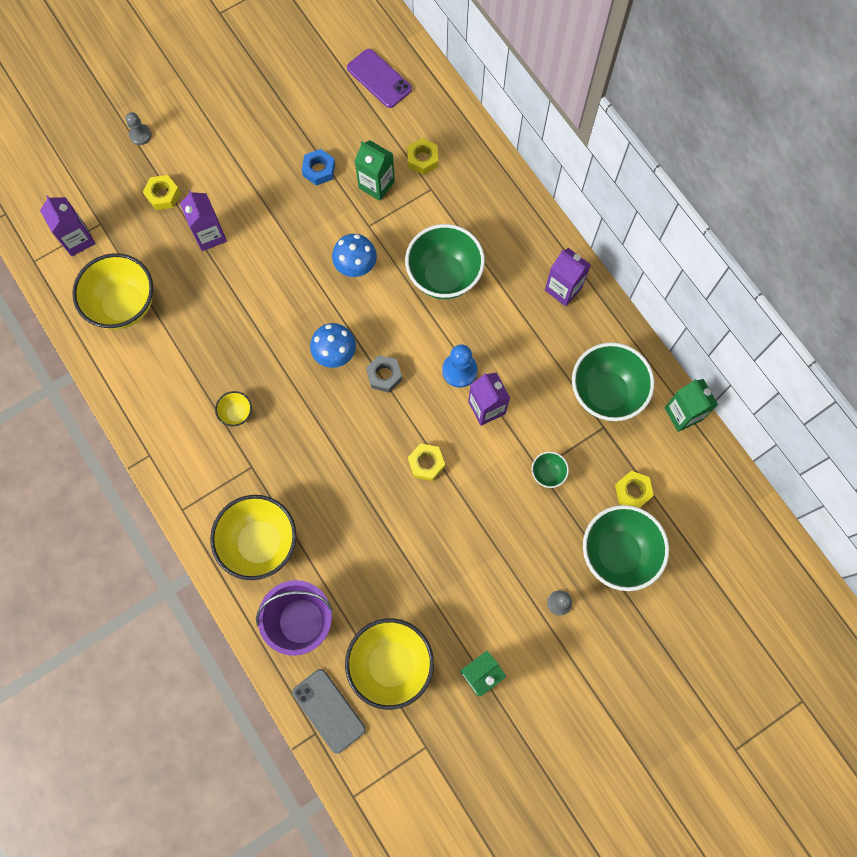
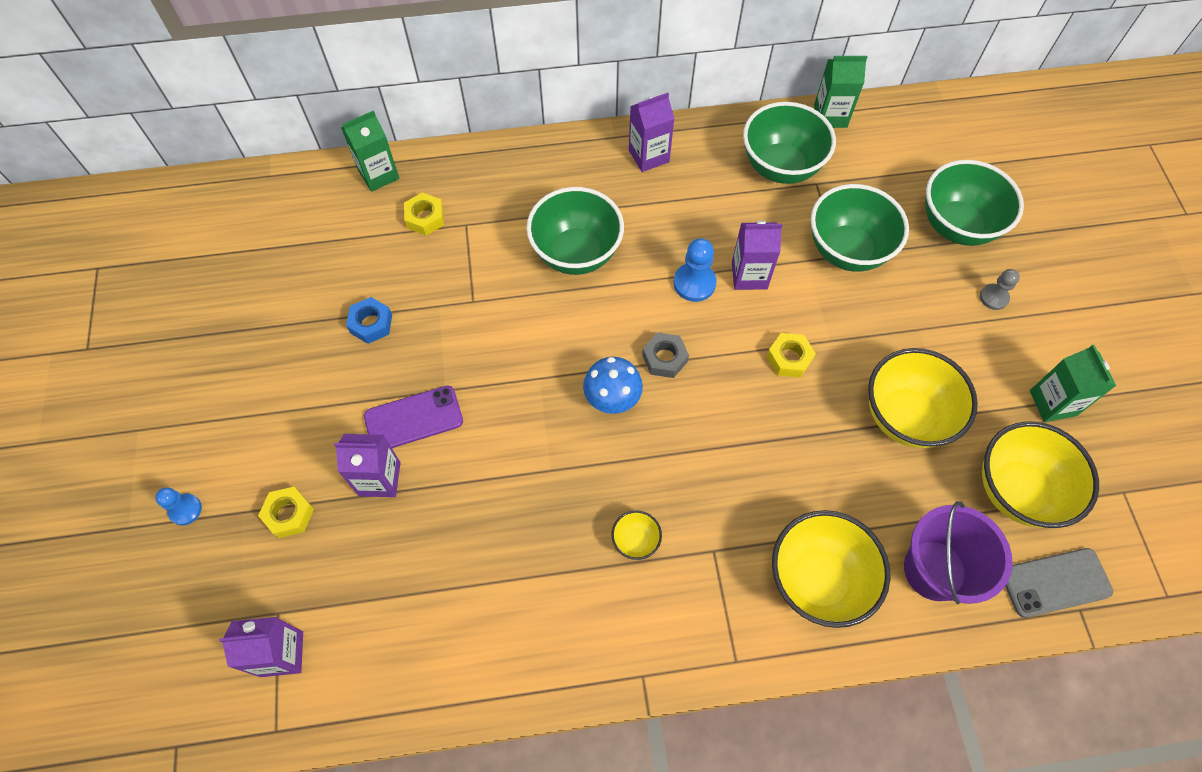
camera: 65 degrees left, 10 degrees down
yellow bowl [72,253,153,329] -> yellow bowl moved to [868,348,978,448]
grey pawn [126,112,152,145] -> blue pawn [155,487,202,525]
blue mushroom [332,234,377,277] -> none
purple phone [347,49,412,108] -> purple phone moved to [364,386,463,448]
green carton [355,140,395,201] -> green carton moved to [341,110,400,192]
green bowl [531,452,569,488] -> green bowl [811,184,909,272], size x2.21
yellow nut [615,471,654,508] -> none

